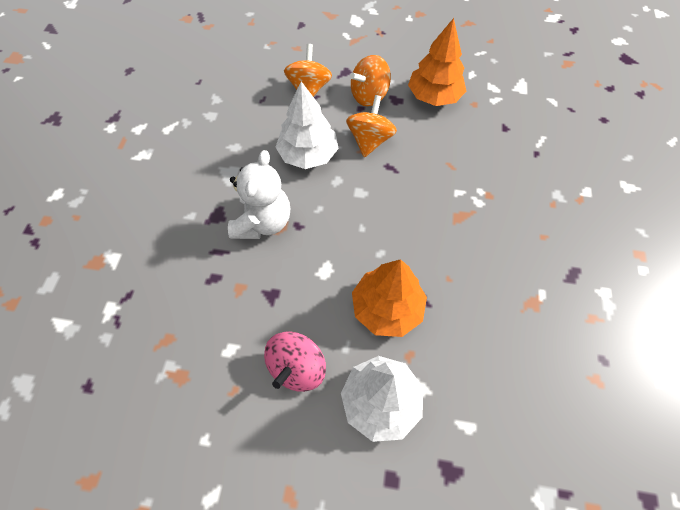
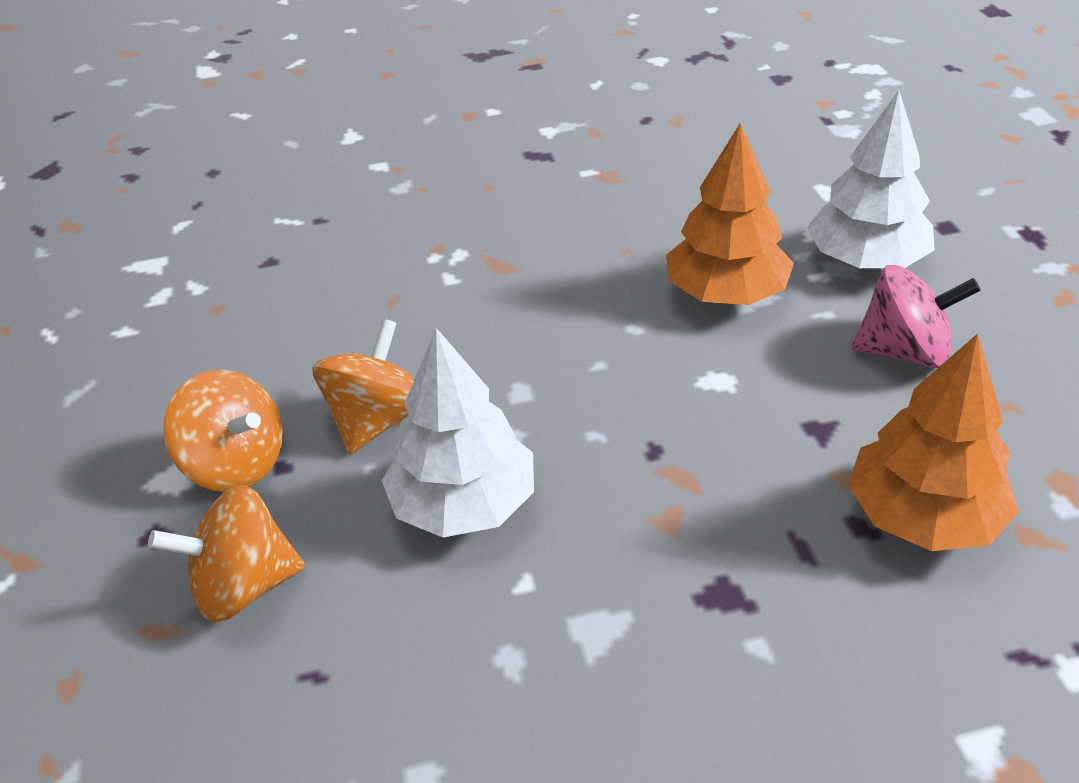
camera: 110 degrees left, 20 degrees down
white teddy bear [228,150,290,239] -> none
orange spinning top [346,95,397,157] -> orange spinning top turned 120 degrees clockwise [312,319,414,454]
orange tree [408,18,466,106] -> orange tree moved to [848,333,1019,551]

